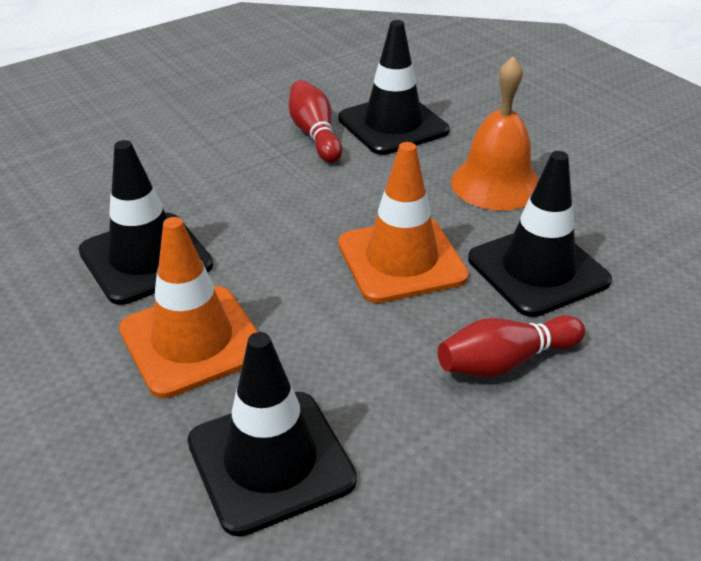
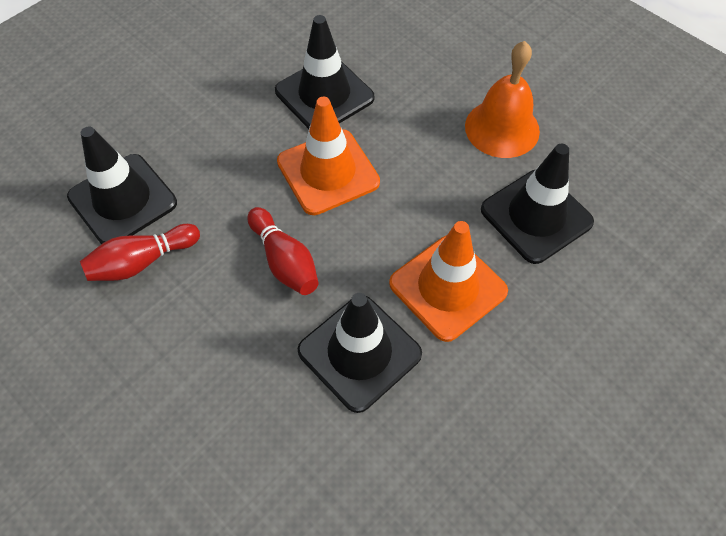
camera: 100 degrees left, 20 degrees up
red bowling pin [438,315,585,378] -> red bowling pin moved to [248,207,319,295]
orange bell [451,56,539,211] -> orange bell moved to [465,41,540,158]

